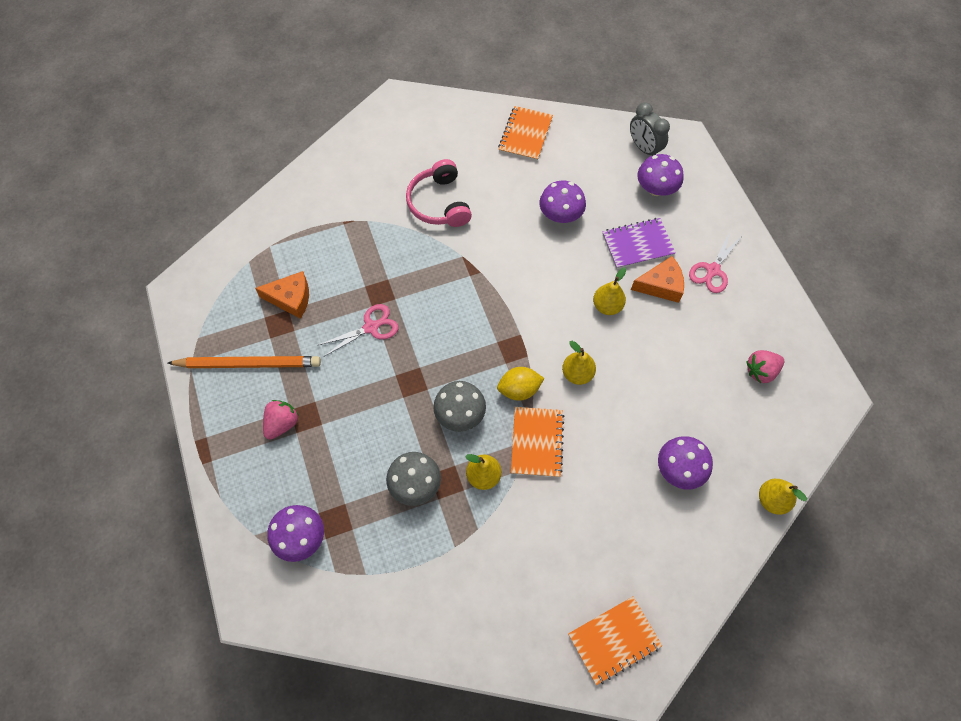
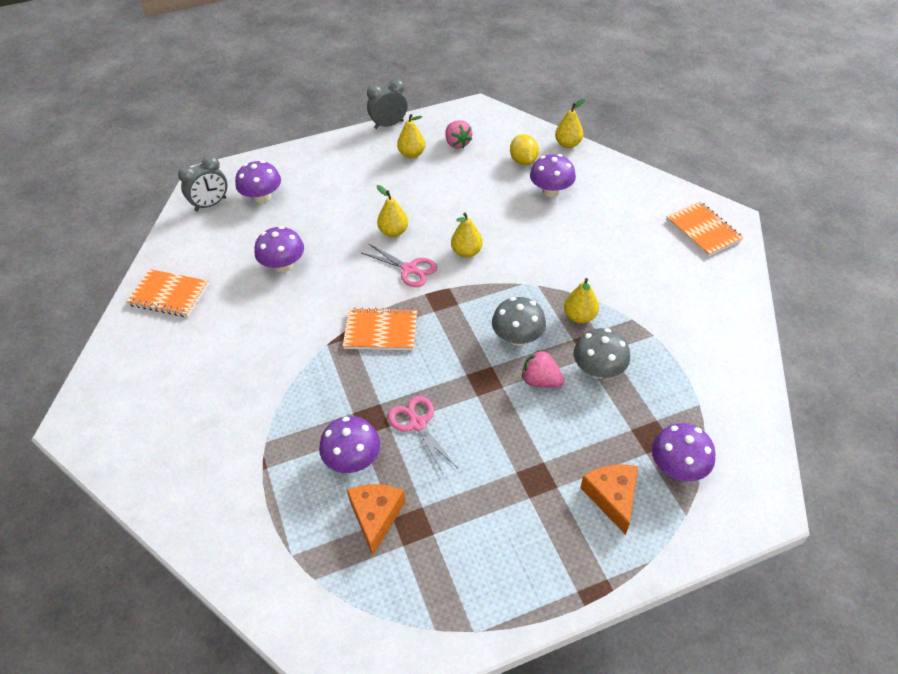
camera: 90 degrees left, 15 degrees down
orange pencil [167,356,321,368] -> none
pink strawberry [263,400,299,440] -> pink strawberry moved to [522,350,564,388]
pink headphones [406,159,472,227] -> none
yellow lemon [497,367,544,401] -> yellow lemon moved to [510,134,539,165]
orange notebook [511,407,564,477] -> orange notebook moved to [343,307,417,350]
purple notebook [603,218,676,269] -> none
orange cheese [631,256,684,303] -> orange cheese moved to [580,464,638,535]
pink scissors [689,230,743,293] -> pink scissors moved to [362,244,437,287]
none -> purple mushroom [319,416,380,473]
none -> grey clock [367,79,408,129]
none -> yellow pear [397,114,425,158]

